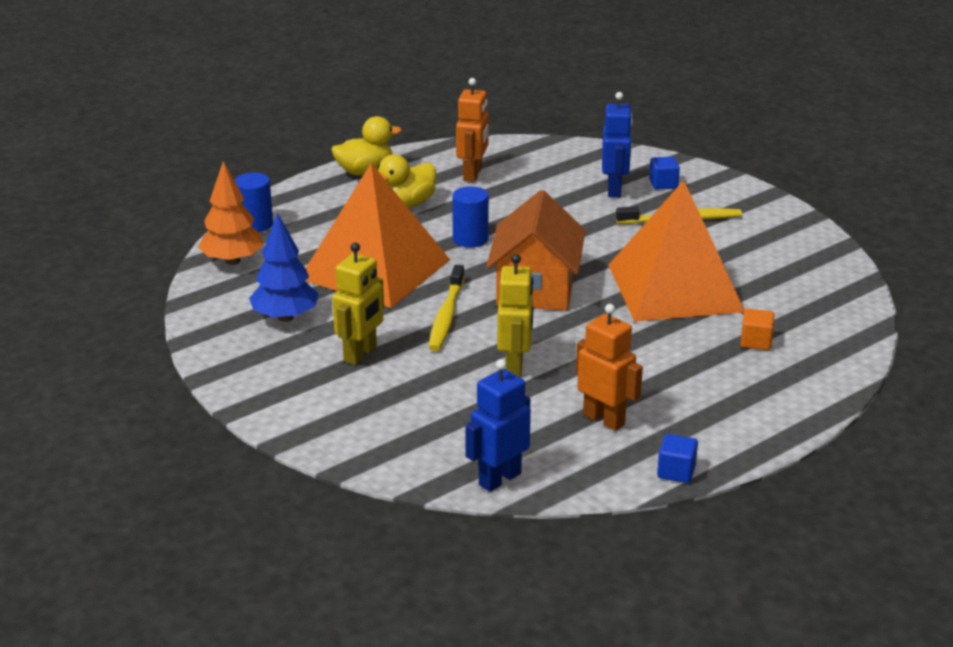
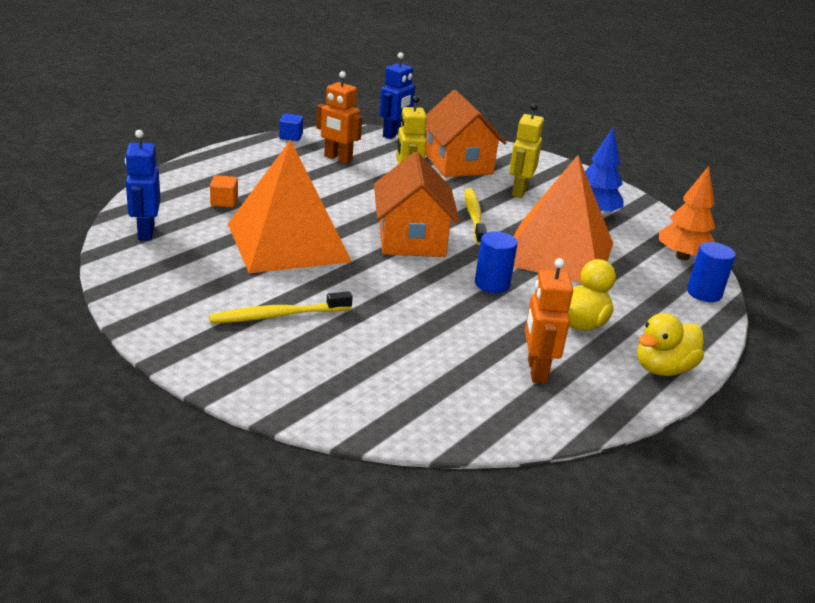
camera: 165 degrees right, 0 degrees up
blue robot [602,92,633,198] -> blue robot moved to [125,130,161,241]
blue cube [649,156,680,190] -> none
none -> orange house [425,90,506,177]

